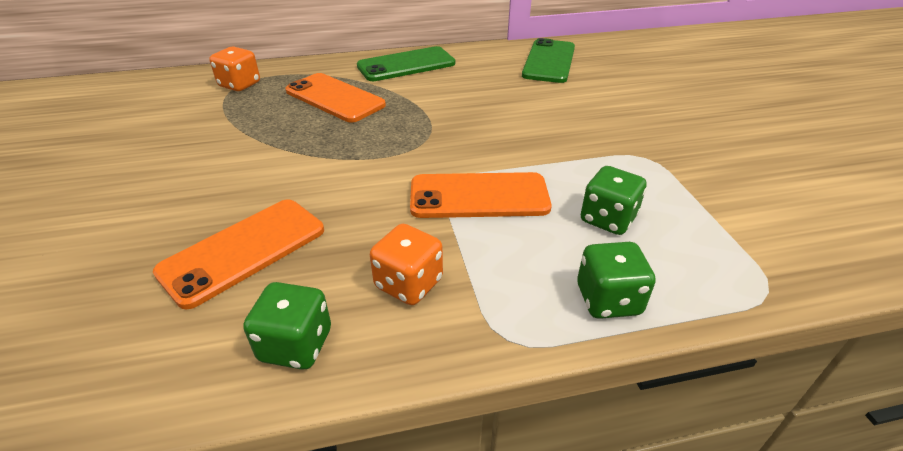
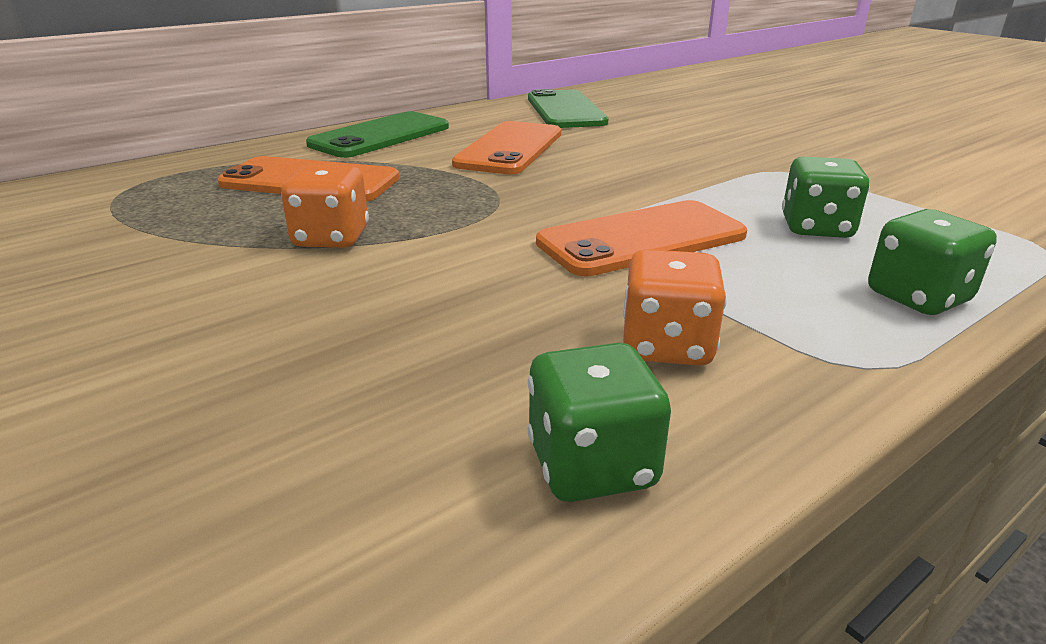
camera: 25 degrees left, 10 degrees down
orange phone [153,199,324,309] -> orange phone moved to [452,121,561,174]
orange dice [209,47,260,91] -> orange dice moved to [281,165,369,248]

